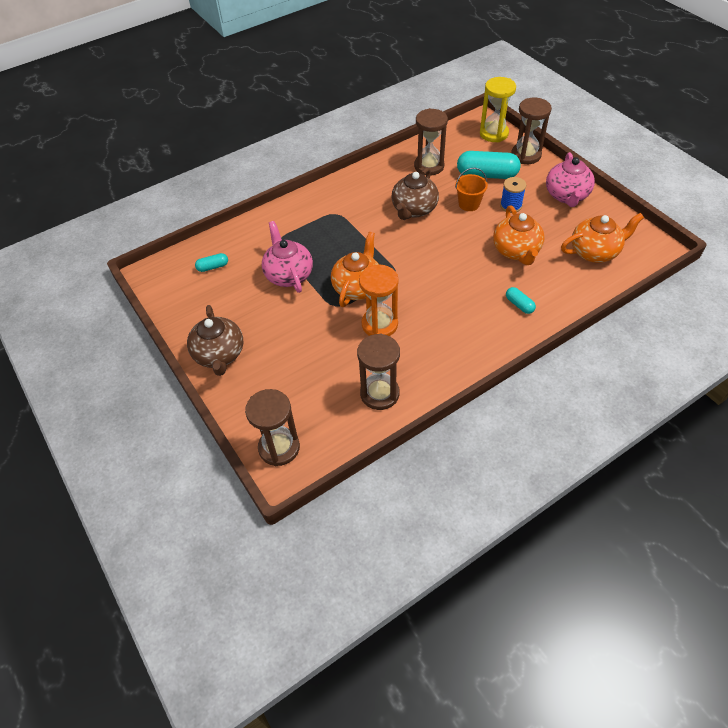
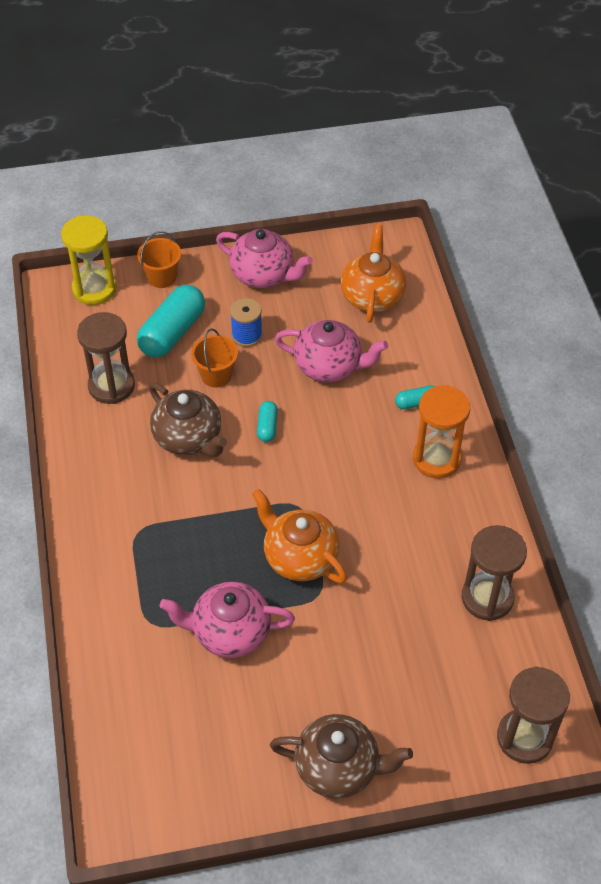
camera: 70 degrees left, 0 degrees up
turquoise capsule [195,253,228,272] -> turquoise capsule moved to [257,401,278,442]
orange hourglass [359,265,399,336] -> orange hourglass moved to [413,385,470,478]
orange teapot [493,205,544,265] -> pink teapot [275,320,388,382]
brown hourglass [511,98,552,164] -> orange bucket [137,231,181,288]

